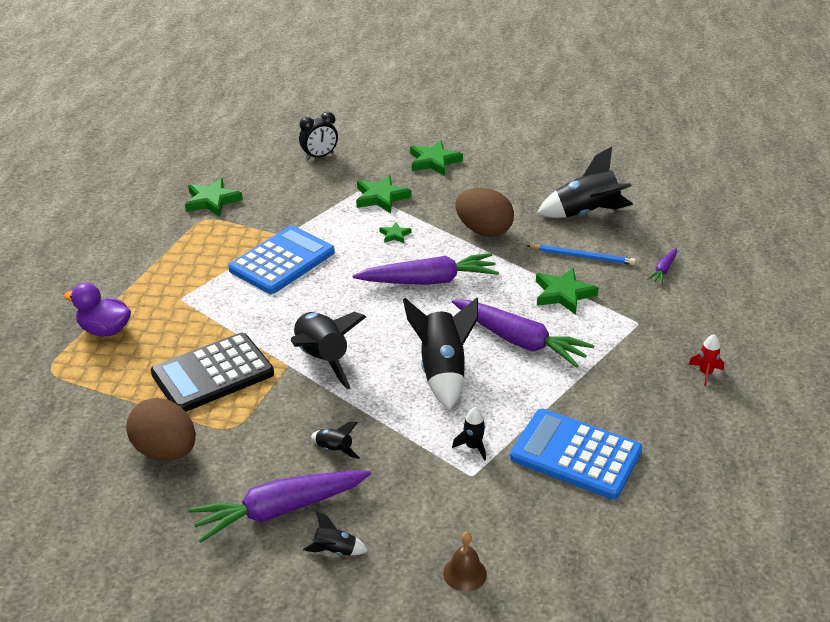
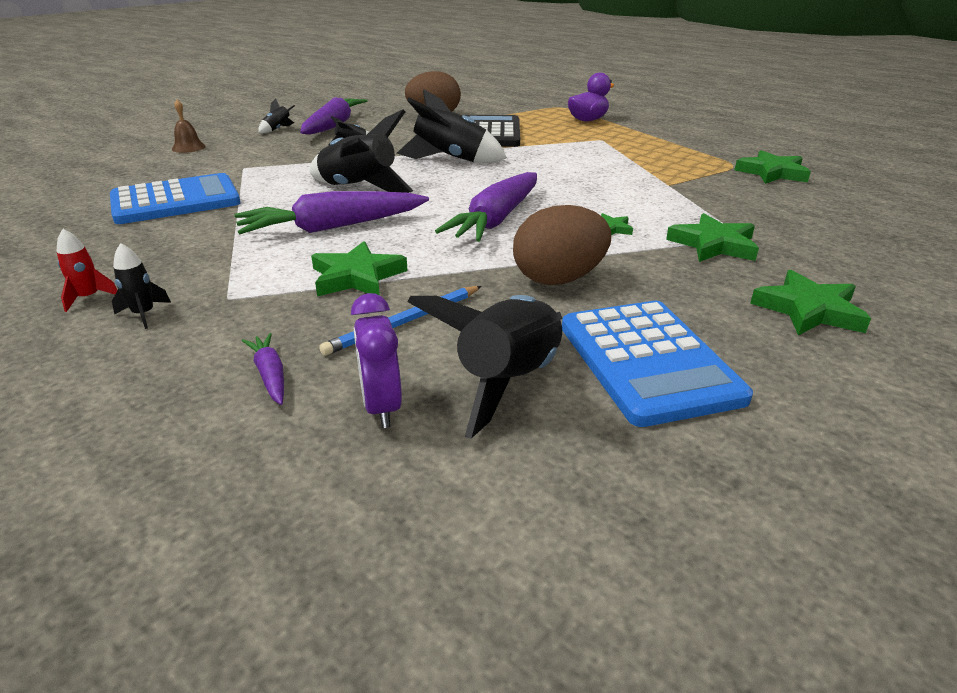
camera: 125 degrees right, 5 degrees down
blue calculator [228,226,335,294] -> blue calculator moved to [562,301,753,427]
black clock [299,112,338,160] -> none
black rocket [452,407,486,460] -> black rocket moved to [112,243,171,329]
none -> purple clock [351,293,402,428]

